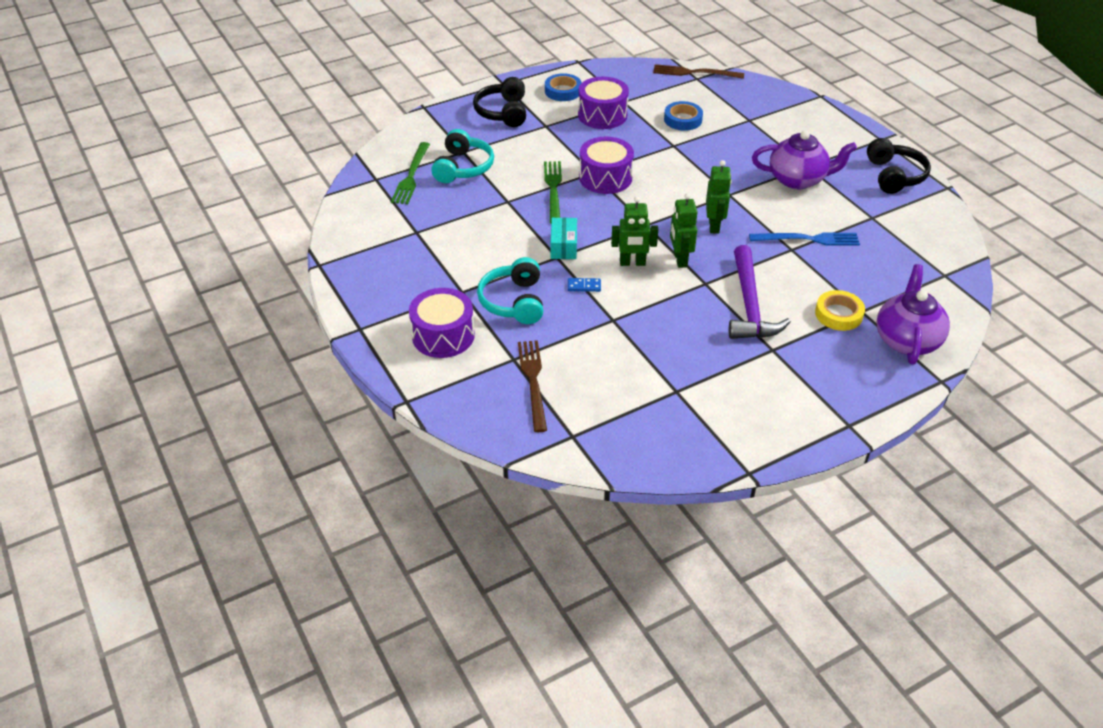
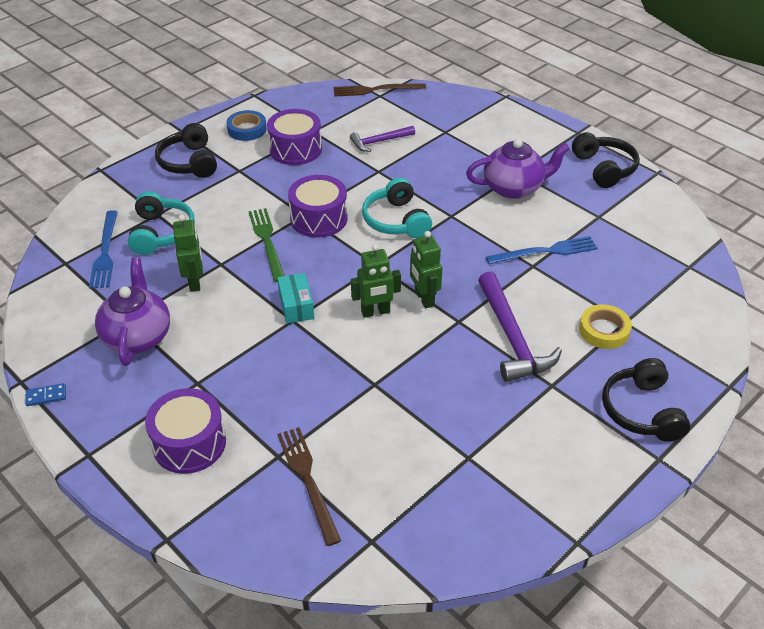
camera: 15 degrees left, 0 degrees up
green fork [391,142,430,204] -> blue fork [89,210,118,289]
turquoise headphones [477,257,543,324] -> turquoise headphones moved to [362,178,432,238]
blue domino [568,278,601,292] -> blue domino moved to [25,383,66,406]
blue tape [664,101,703,131] -> purple hammer [350,126,415,152]
green robot [706,160,732,234] -> green robot moved to [173,215,203,292]
purple teapot [877,264,950,365] -> purple teapot moved to [95,257,170,366]
none -> black headphones [602,358,690,442]

